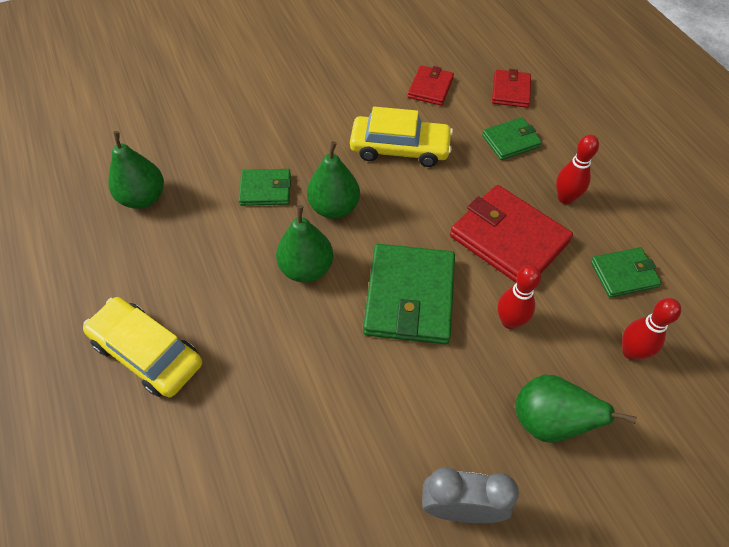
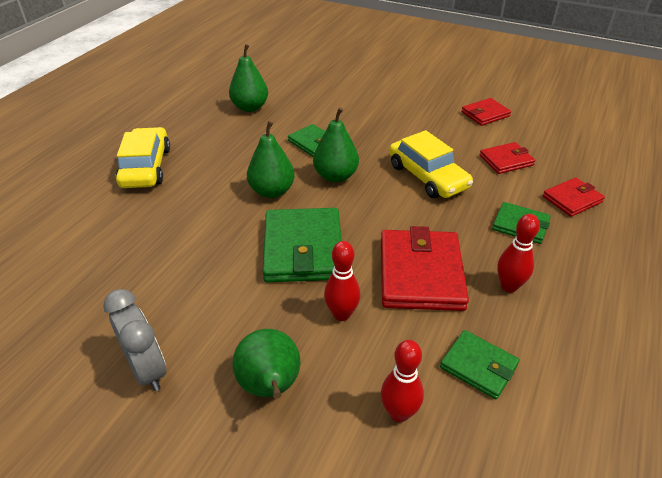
camera: 50 degrees right, 15 degrees down
green wallet [363,244,455,344] -> green wallet turned 60 degrees counterclockwise [263,208,342,282]
none -> red wallet [461,98,511,126]

